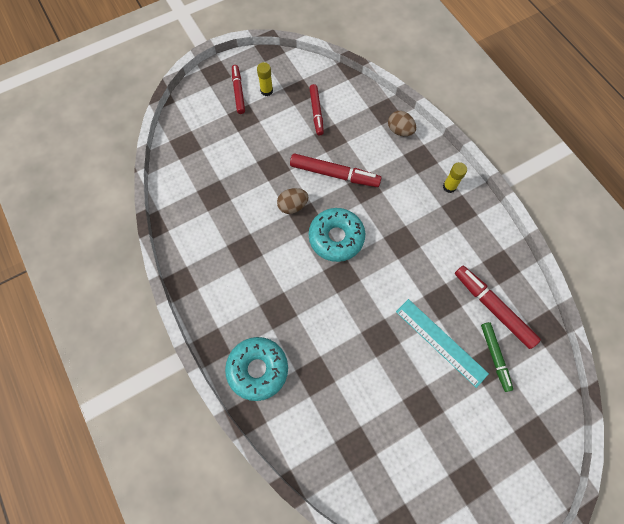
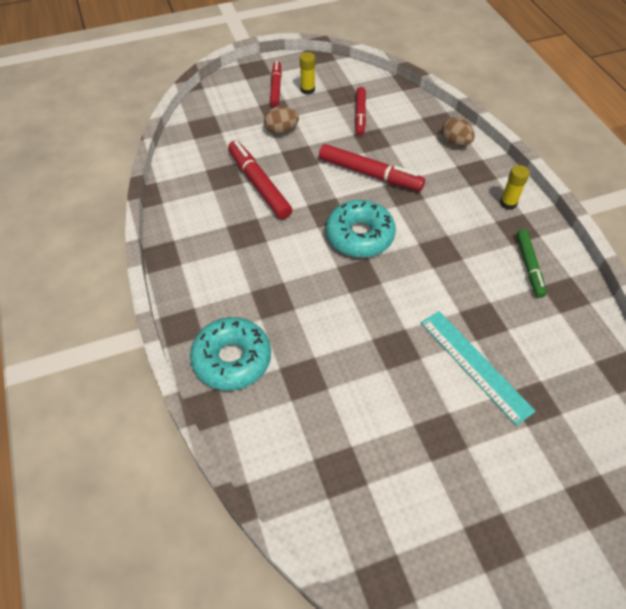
camera: 10 degrees right, 15 degrees down
brown egg [277,188,308,214] -> brown egg moved to [264,106,299,134]
red marker [455,266,541,349] -> red marker moved to [228,141,292,219]
green marker [481,322,513,392] -> green marker moved to [516,229,546,298]

